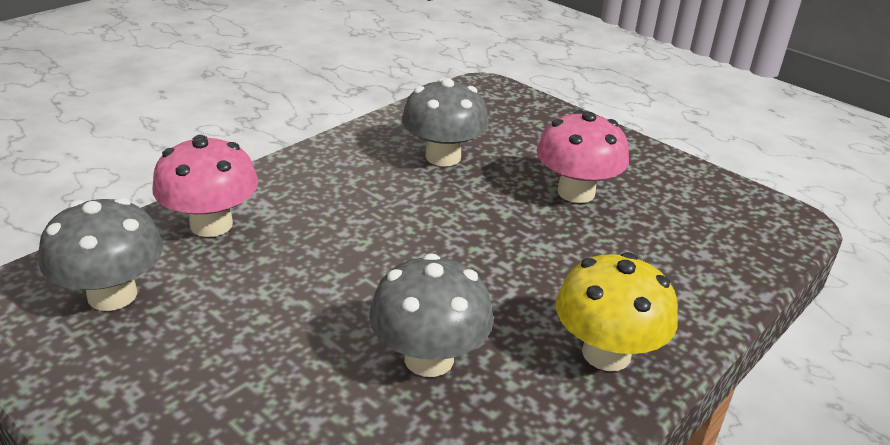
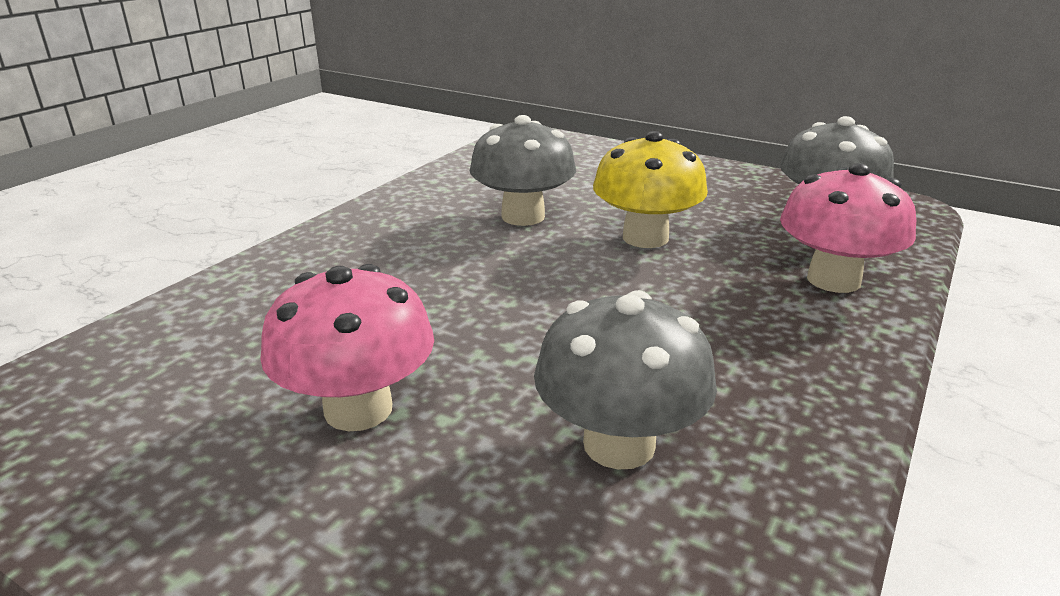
camera: 170 degrees right, 5 degrees down
yellow mushroom [556,252,678,371] -> yellow mushroom moved to [593,131,708,248]

